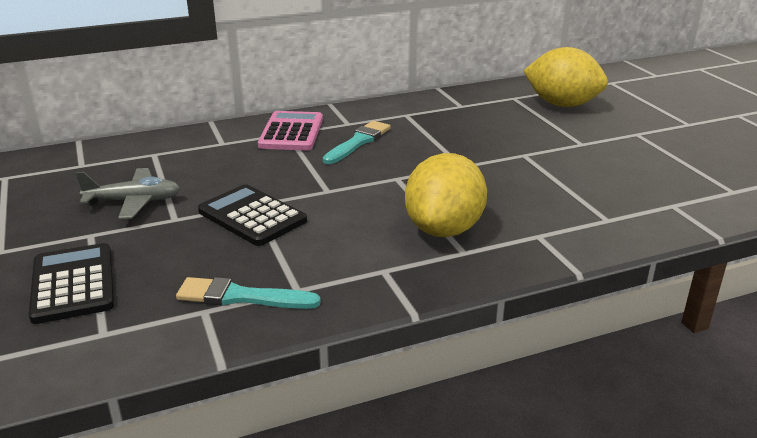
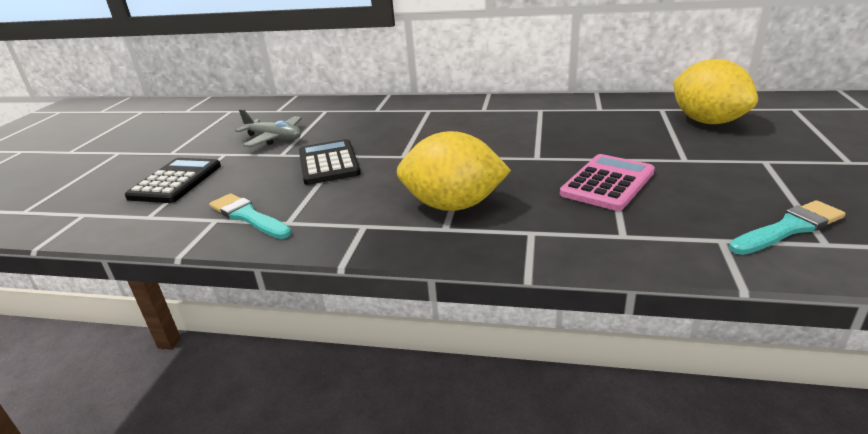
camera: 35 degrees right, 0 degrees up
pink calculator [258,111,323,150] -> pink calculator moved to [560,154,655,211]
turquoise brush [323,121,391,164] -> turquoise brush moved to [729,200,845,255]
yellow lemon [405,153,487,237] -> yellow lemon turned 45 degrees clockwise [397,131,511,211]

